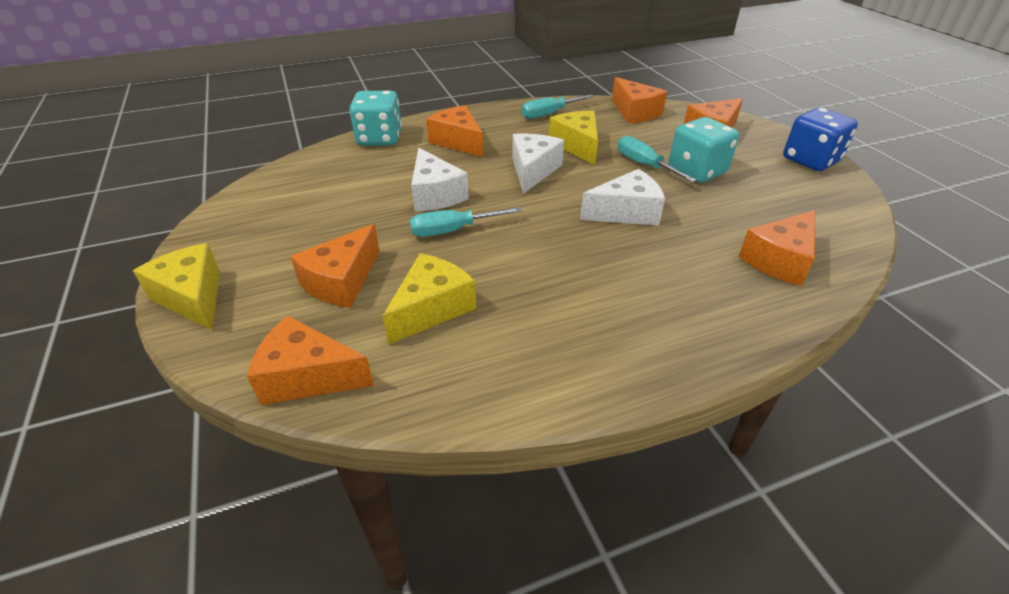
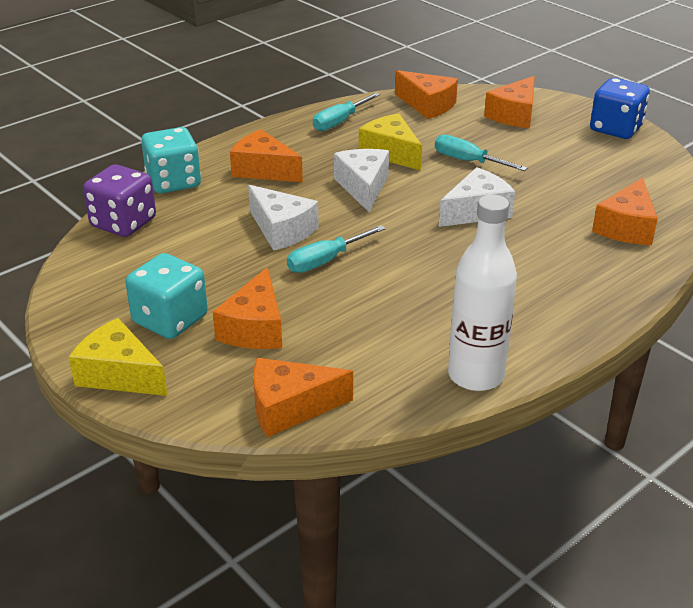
camera: 20 degrees left, 5 degrees down
yellow cheese [383,253,476,344] -> none
turquoise dice [669,117,739,183] -> turquoise dice moved to [125,253,208,339]
none -> purple dice [83,164,156,237]
none -> white bottle [448,194,517,391]

